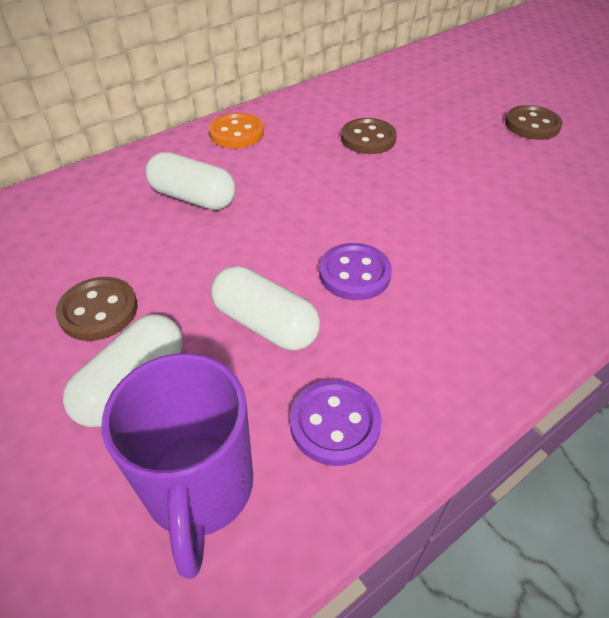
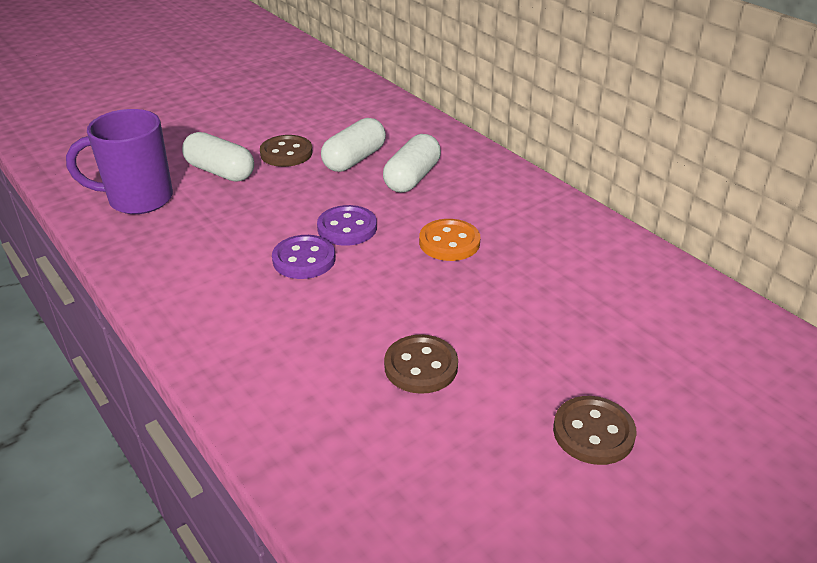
camera: 90 degrees right, 10 degrees down
orange button [209,113,264,148] -> orange button moved to [419,219,480,261]
white capsule [211,266,320,350] -> white capsule moved to [321,118,386,172]
purple button [290,379,382,466] -> purple button moved to [317,205,377,246]
brown button [341,118,397,154] -> brown button moved to [384,334,458,394]

